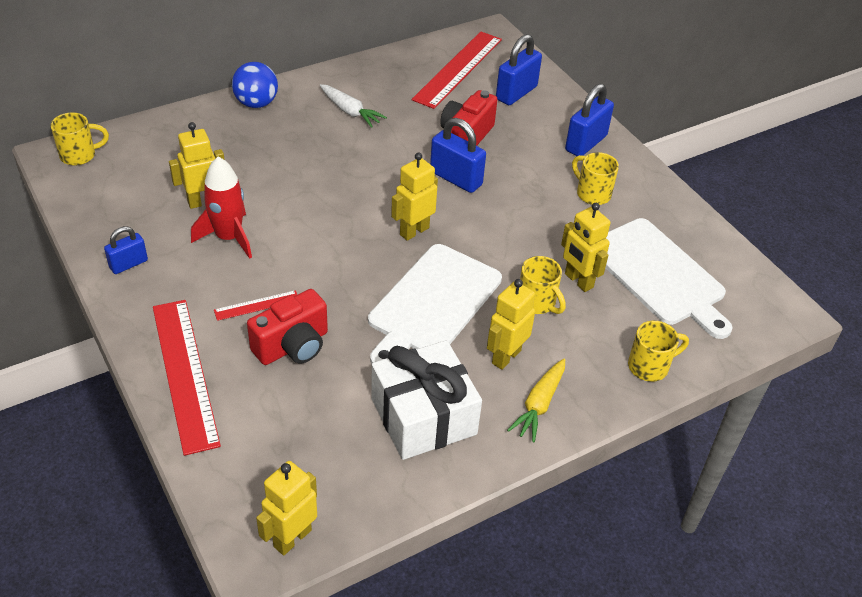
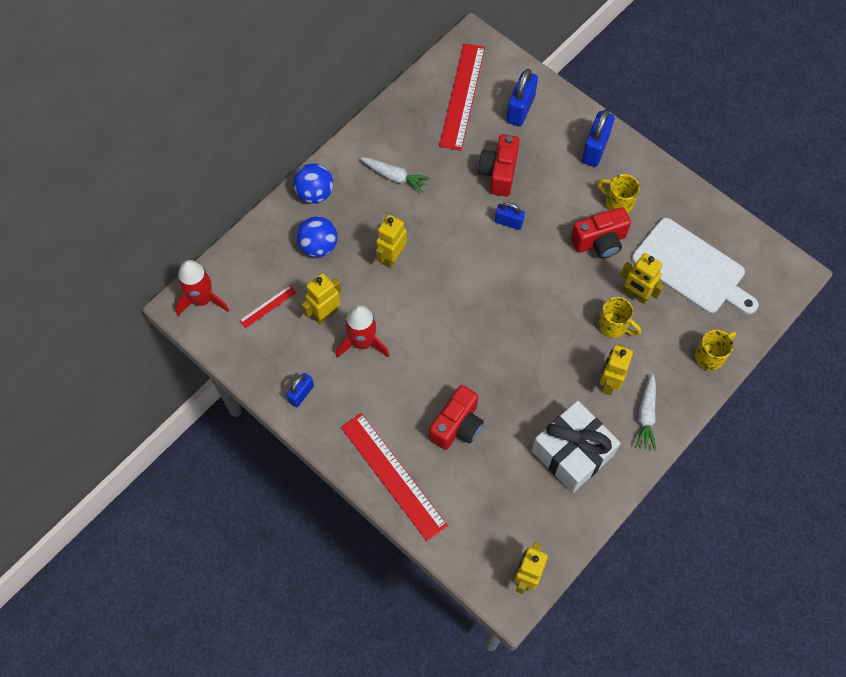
camera: 15 degrees left, 20 degrees up
yellow mug [50,113,109,166] -> red rocket [175,260,229,316]
red ruler [214,290,297,321] -> red ruler moved to [239,285,297,329]
white cutting board [368,244,502,364] -> none
yellow robot [391,153,438,241] -> yellow robot moved to [376,215,407,268]
blue padlock [430,118,486,193] -> blue padlock [495,202,525,230], size x0.62
yellow carrot [507,358,565,442] -> white carrot [635,374,656,451]
none -> blue ball [297,216,338,257]
none -> red camera [571,207,631,259]

